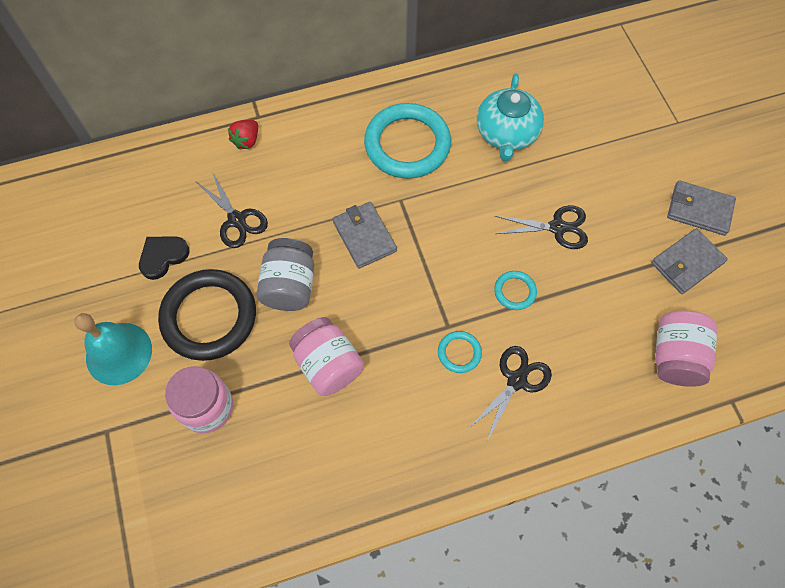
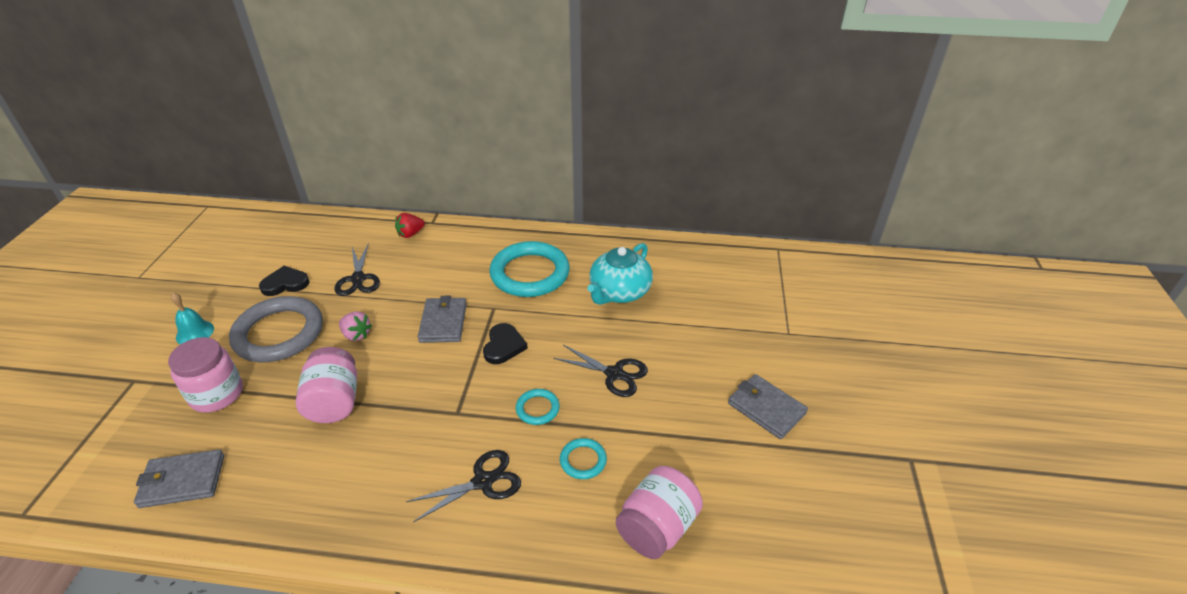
camera: 25 degrees right, 25 degrees down
turquoise bell [74,313,152,385] -> turquoise bell [171,293,214,344], size x0.60
black ring [158,269,256,361] -> grey ring [229,296,323,362]
grey jar [256,238,314,311] -> pink strawberry [339,311,372,341]
turquoise ring [438,331,482,373] -> turquoise ring moved to [560,438,607,479]
grey wallet [651,228,728,294] -> grey wallet moved to [134,449,224,508]
none -> black heart [483,323,528,364]

